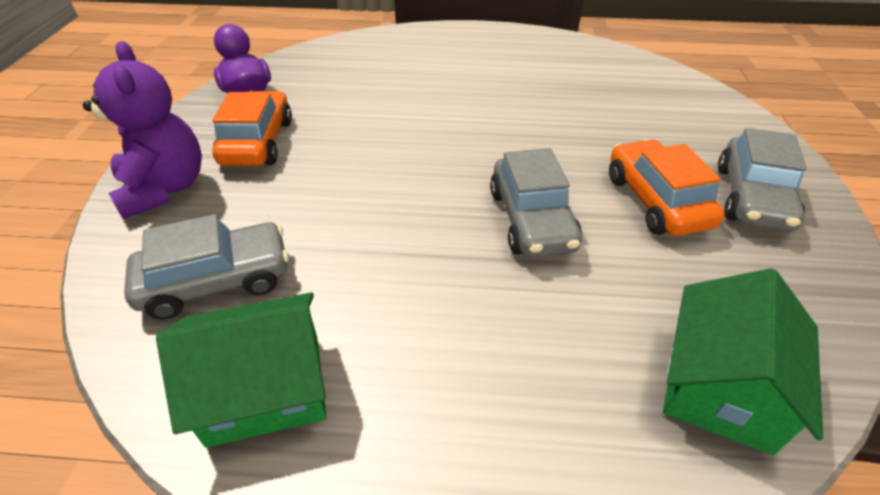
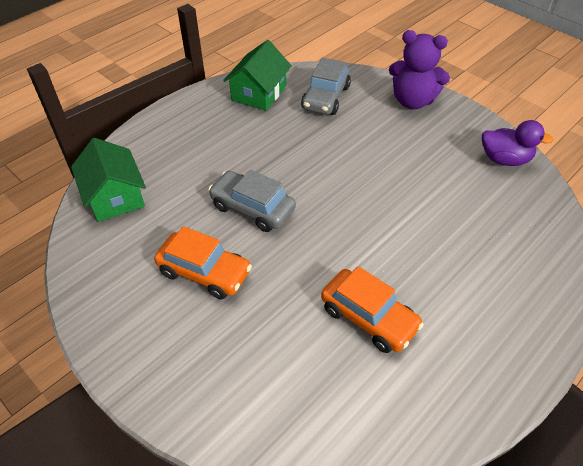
camera: 130 degrees right, 5 degrees up
orange car [212,91,292,166] -> orange car moved to [321,266,424,353]
grey car [718,128,807,232] -> none

